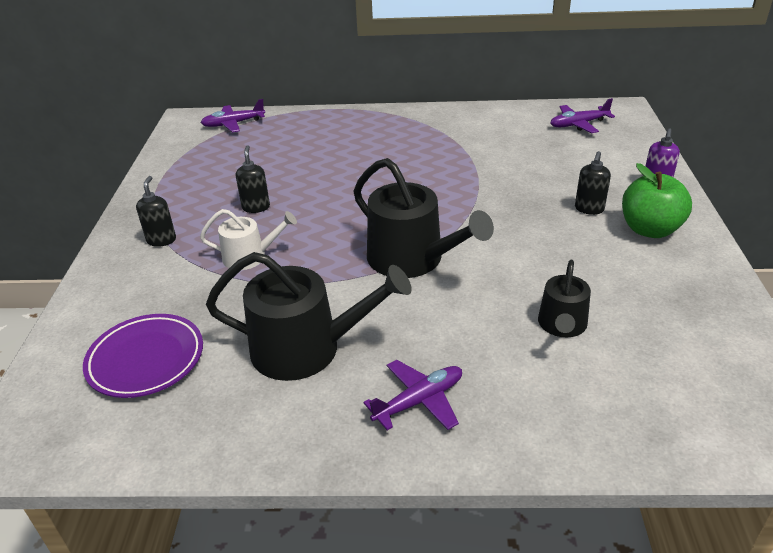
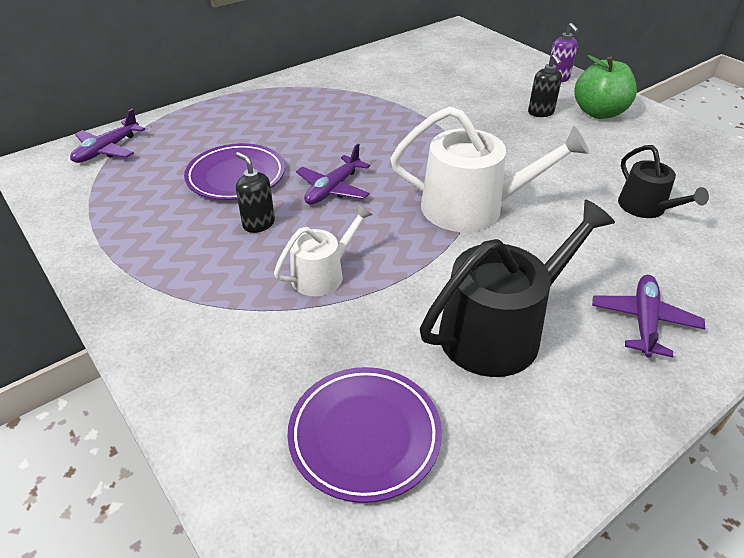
camera: 40 degrees left, 5 degrees up
black soap dispenser [136,176,176,247] -> none
black watering can [353,158,494,278] -> white watering can [391,106,589,232]
purple plane [550,98,615,133] -> purple plane moved to [296,144,370,205]
none -> purple plate [184,143,285,200]

